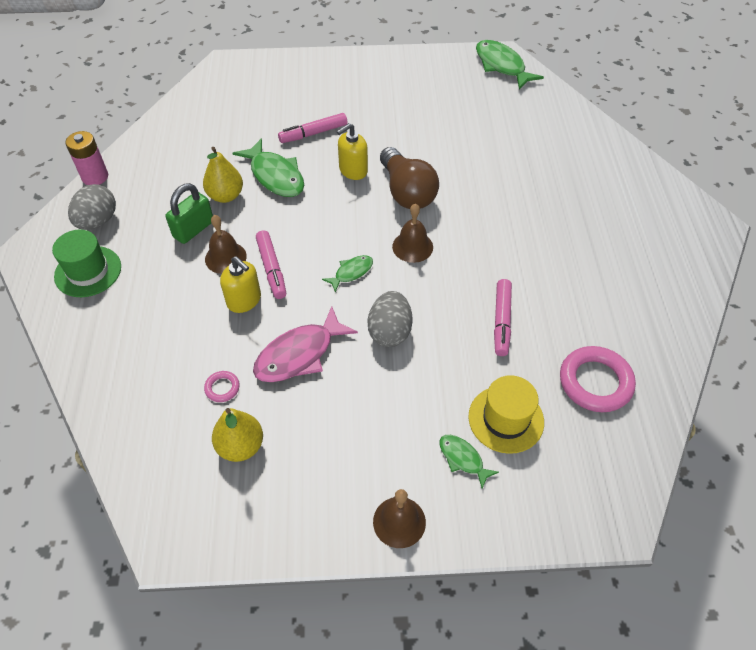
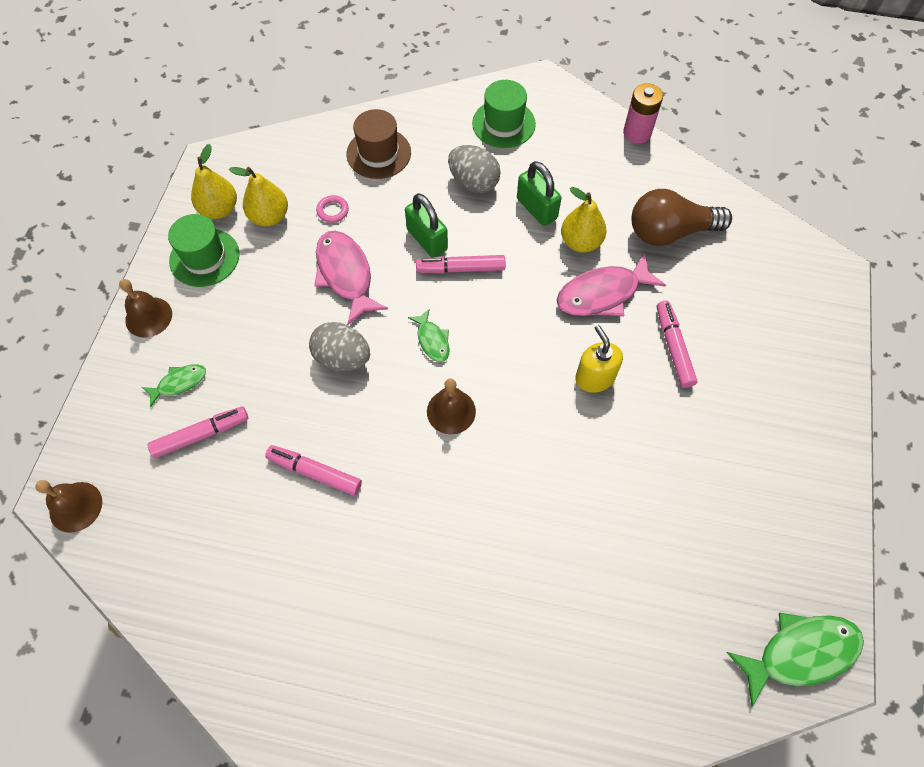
camera: 105 degrees right, 10 degrees up
grey egg [68,184,116,230] -> grey egg moved to [448,145,501,193]
brown bell [205,215,247,274] -> brown bell moved to [35,480,102,533]
yellow soap dispenser [220,256,261,313] -> green padlock [405,193,448,258]
green fish [233,138,304,197] -> pink fish [557,253,666,316]
brown light bulb [380,147,439,209] -> brown light bulb moved to [632,189,732,246]
yellow hat [468,375,544,454] -> pink marker [148,406,248,458]
pink ring [560,346,636,412] -> none
none -> green hat [168,214,240,287]
none -> yellow pear [191,144,237,219]
none -> brown hat [347,109,411,179]

